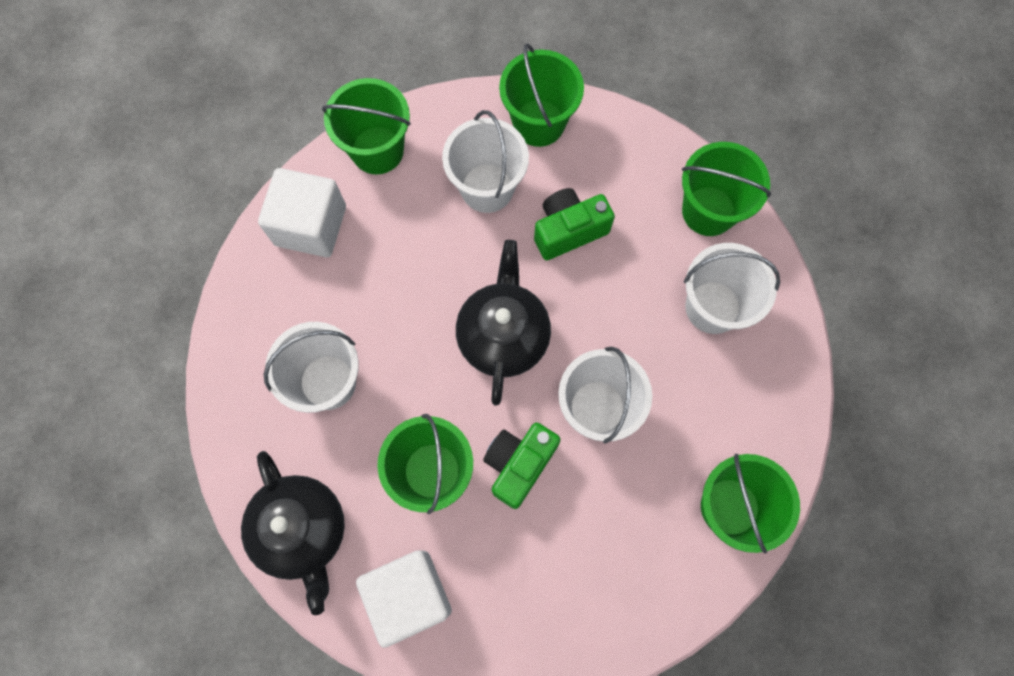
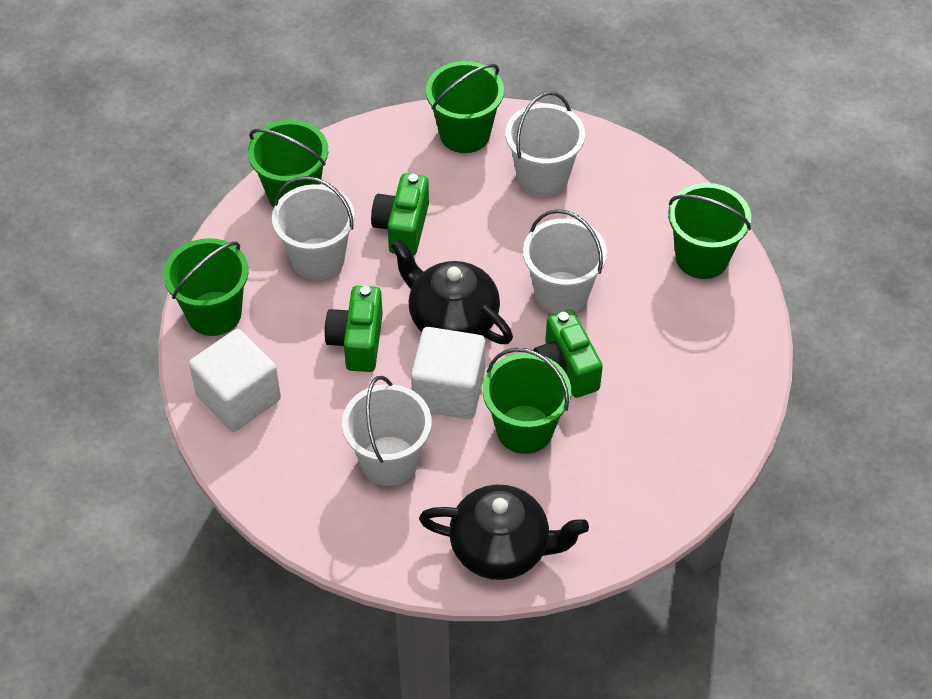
camera: 55 degrees left, 20 degrees down
white cube [356,550,452,648] -> white cube moved to [411,327,486,419]
none -> green camera [324,286,383,372]

